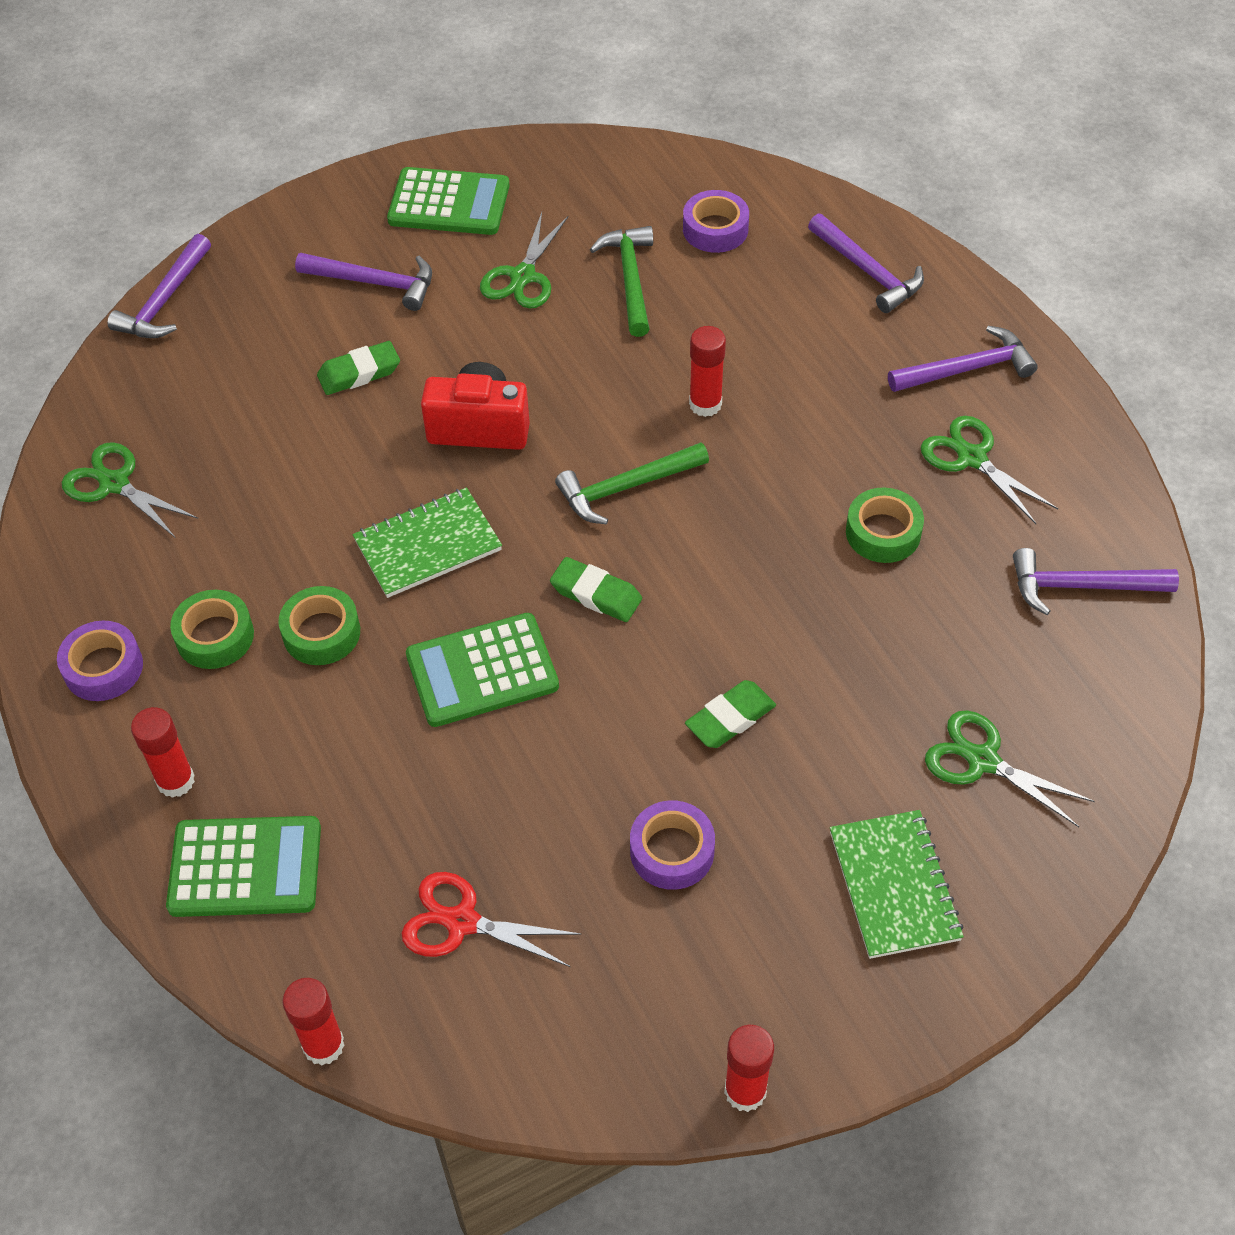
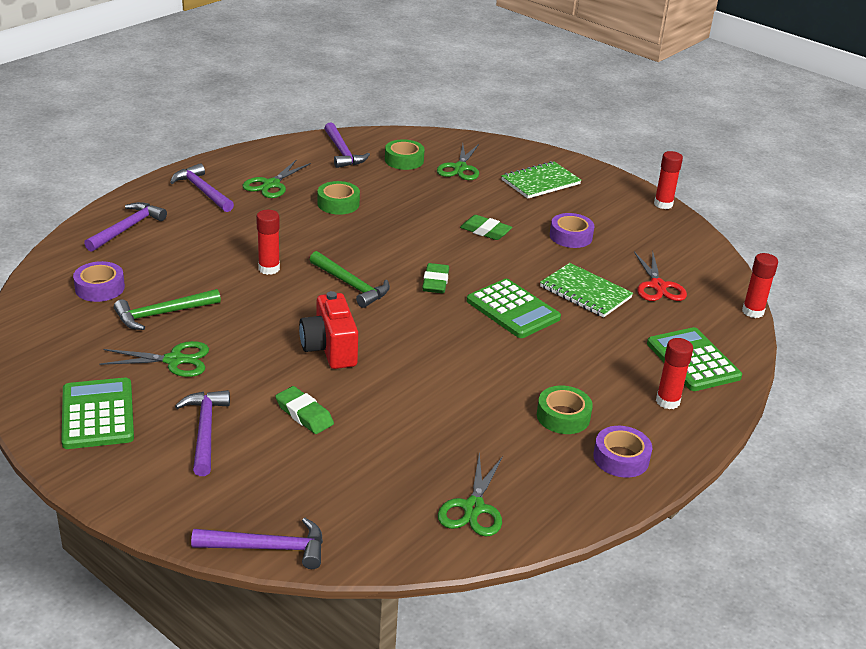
camera: 115 degrees left, 20 degrees down
green tape [279,586,360,665] -> green tape moved to [385,139,425,170]
green notebook [352,487,502,598] -> green notebook moved to [540,263,633,318]

